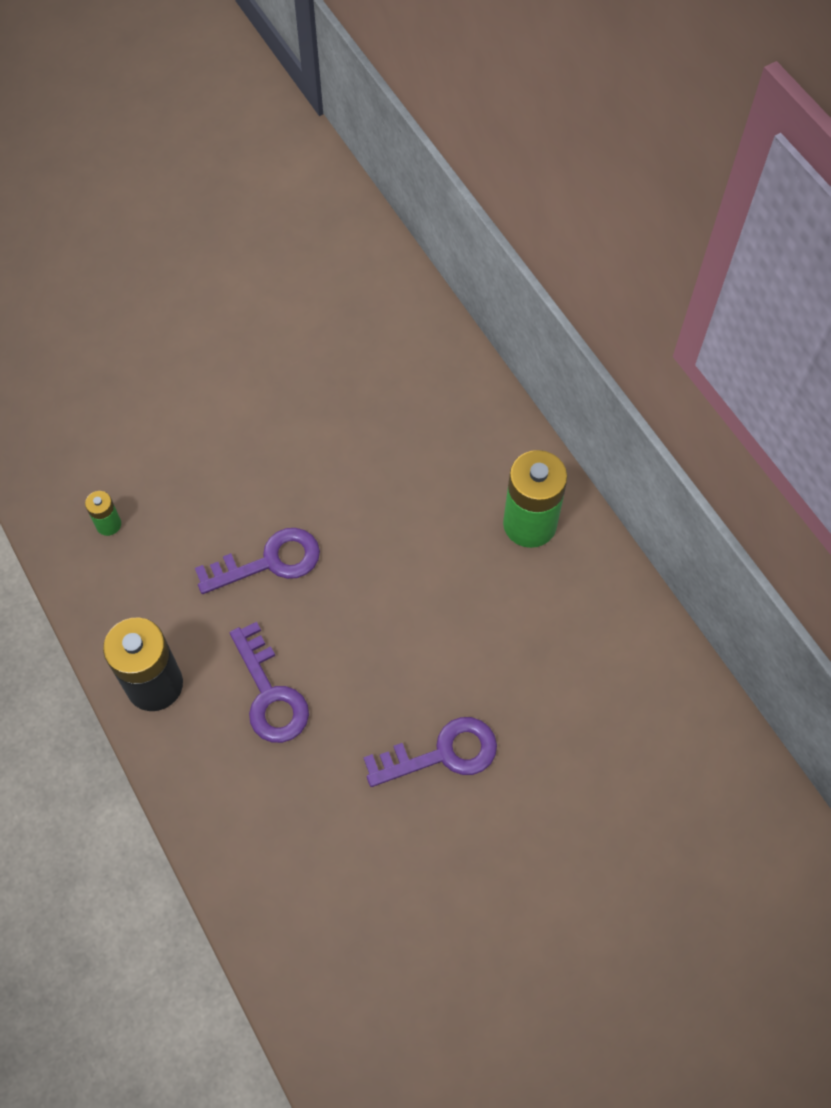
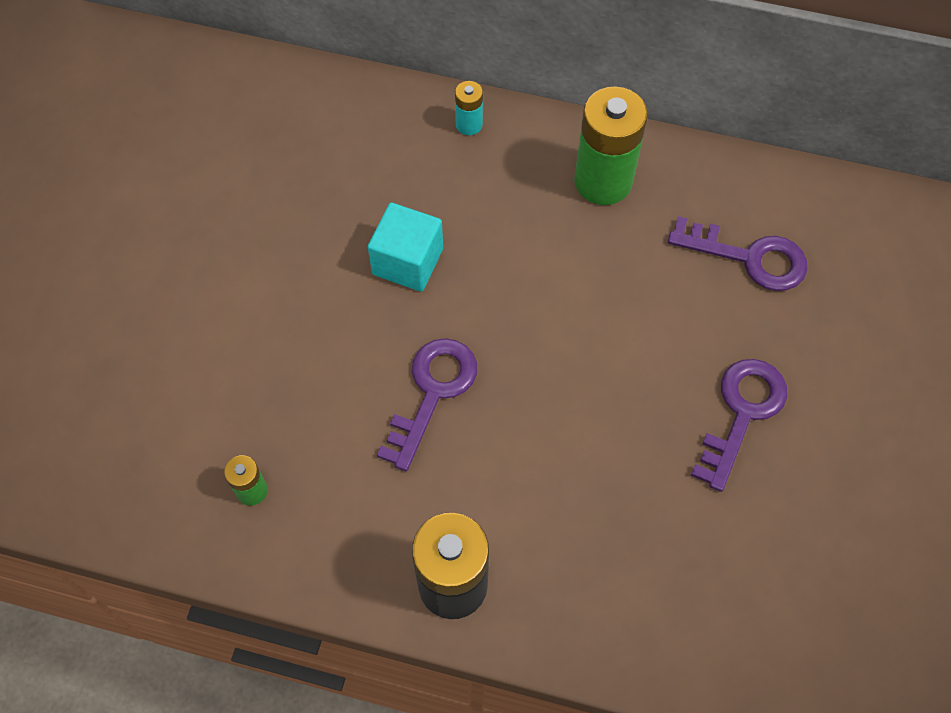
camera: 45 degrees left, 0 degrees up
purple key [230,622,309,743] -> purple key moved to [668,216,807,291]
none -> turquoise cube [368,203,443,292]
none -> turquoise battery [455,81,483,135]

